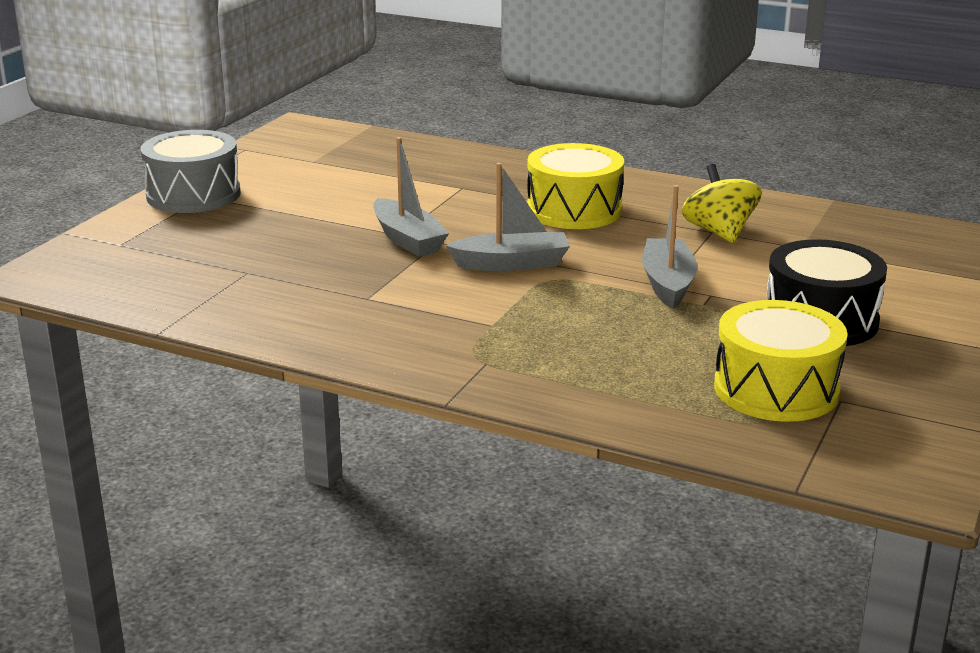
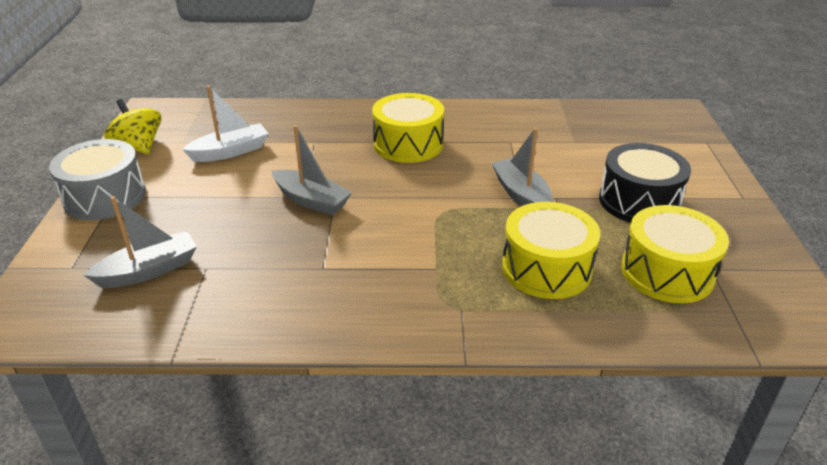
camera: 25 degrees left, 10 degrees up
grey boat [446,163,570,271] -> grey boat moved to [84,196,197,288]
yellow spinning top [682,164,761,243] -> yellow spinning top moved to [104,99,161,155]
none -> white boat [182,86,269,162]
none -> yellow drum [502,202,601,299]

